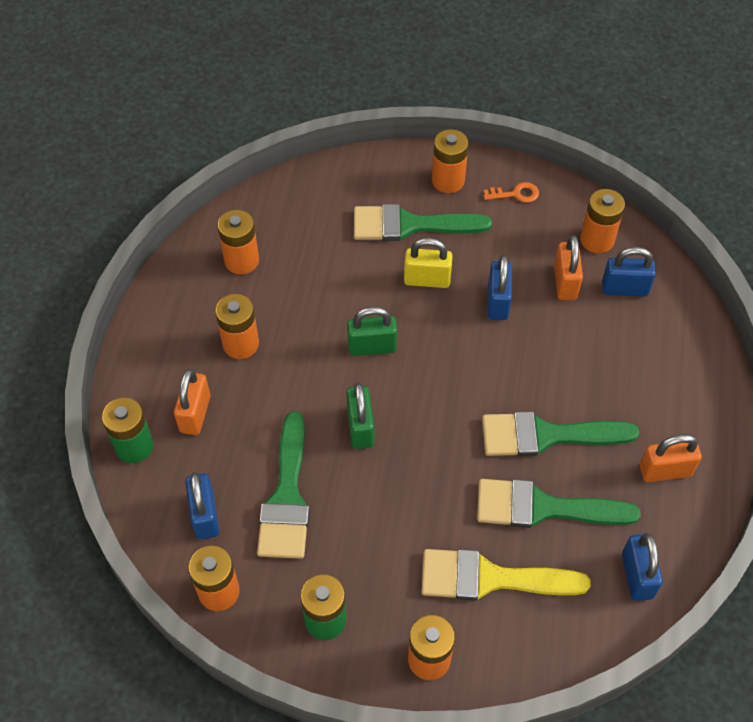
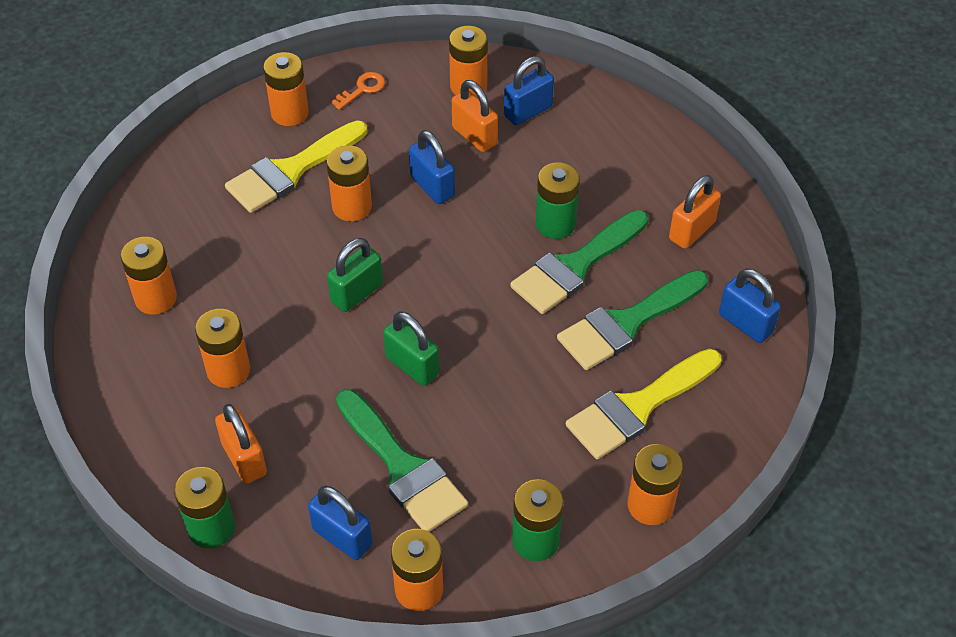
camera: 40 degrees left, 5 degrees down
green brush [354,204,492,241] -> yellow brush [225,120,367,213]
yellow padlock [404,238,453,288] -> orange battery [326,145,372,221]
none -> green battery [536,162,580,239]

